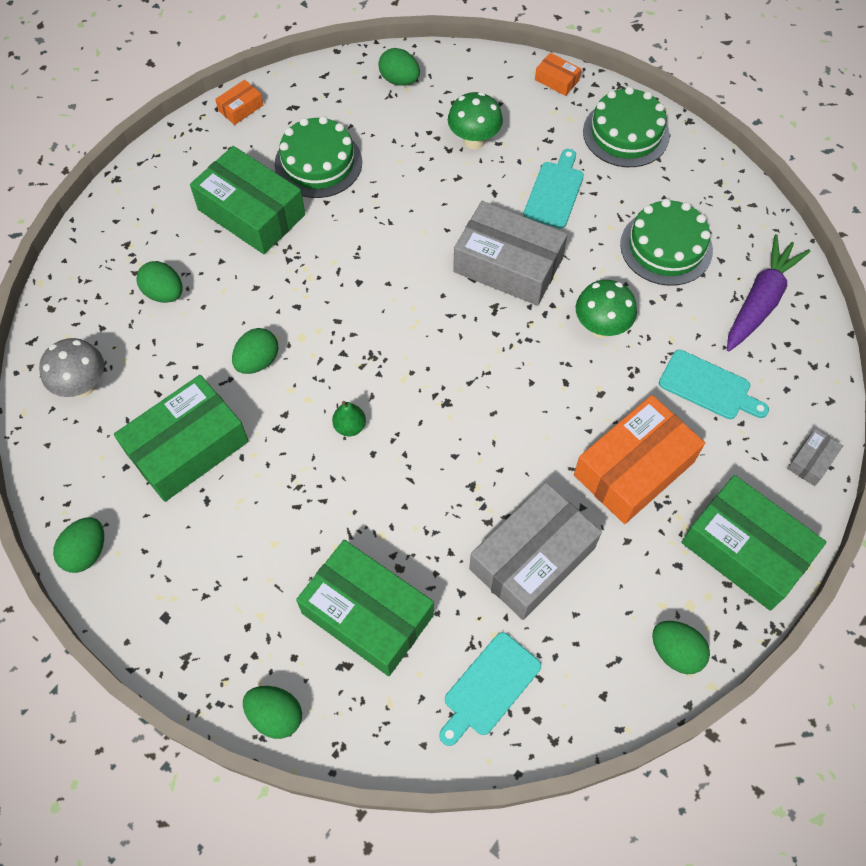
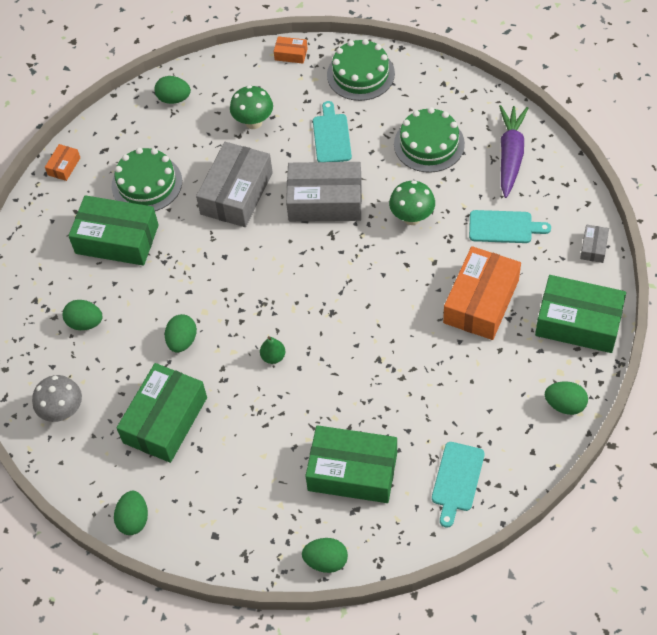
camera: 20 degrees left, 5 degrees down
grey box [469,482,602,620] -> grey box moved to [196,142,273,227]

